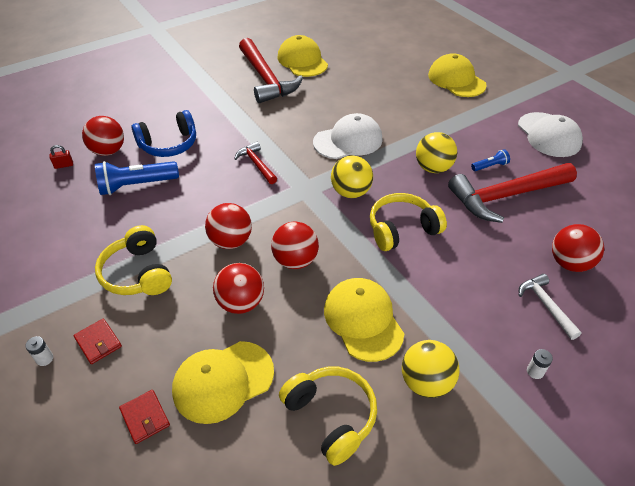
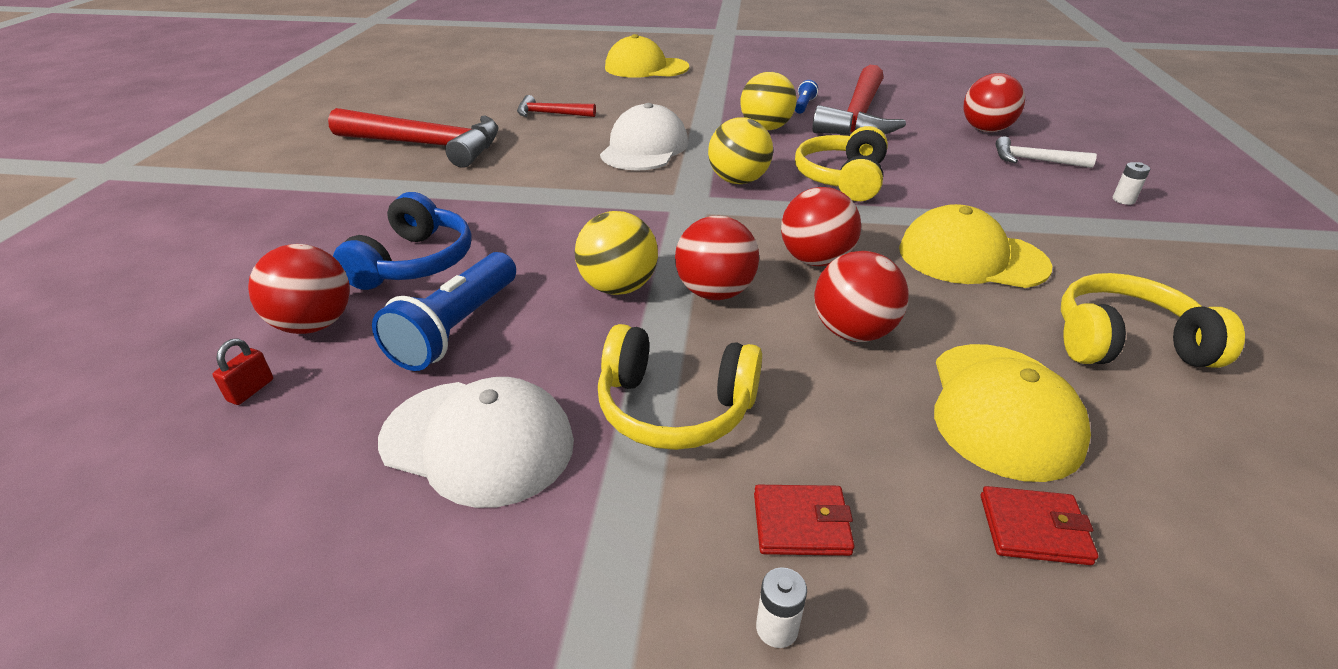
camera: 50 degrees left, 10 degrees down
red hammer [234,142,277,184] -> red hammer moved to [517,95,596,117]
yellow cap [278,35,328,77] -> none
yellow ball [402,340,460,398] -> yellow ball moved to [575,211,658,295]
white cap [518,112,583,157] -> white cap moved to [378,377,574,508]

